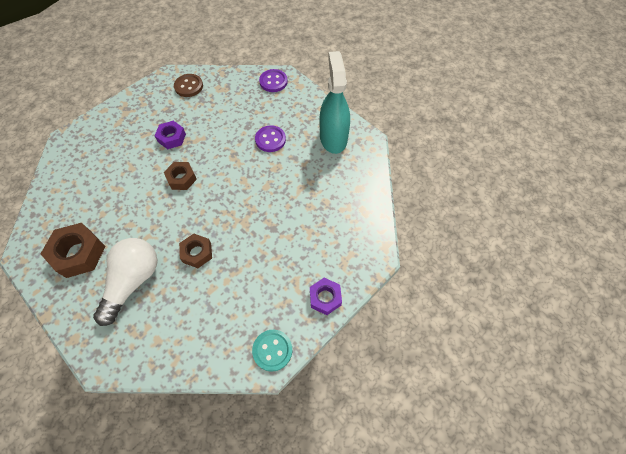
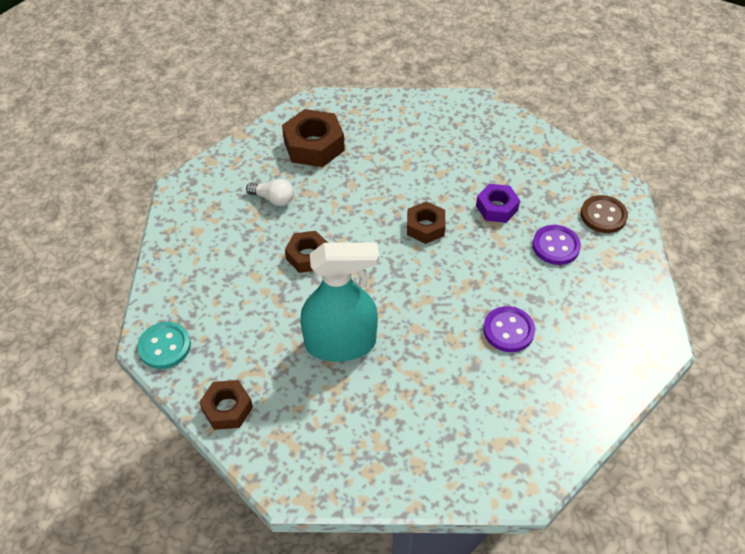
camera: 90 degrees right, 10 degrees down
white light bulb [93,238,157,326] -> white light bulb [246,179,294,206], size x0.49
purple button [259,69,288,92] -> purple button moved to [532,225,581,265]
purple nut [310,278,342,315] -> brown nut [199,380,253,430]
turquoise spray bottle [319,51,350,154] -> turquoise spray bottle moved to [300,242,379,362]

